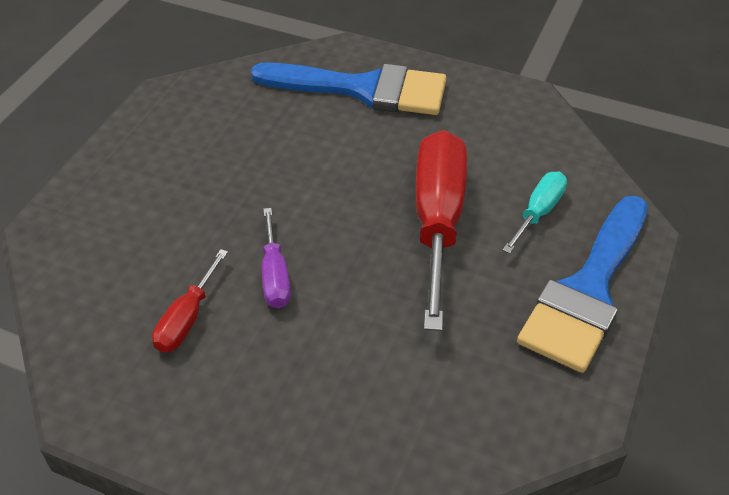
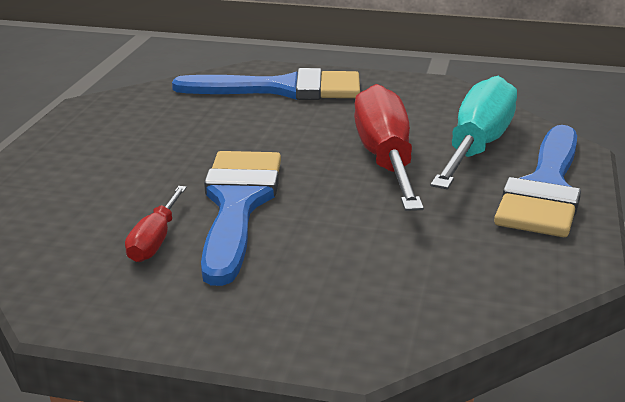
camera: 10 degrees left, 20 degrees down
purple screwdriver [262,208,291,308] -> blue brush [201,151,281,286]
turquoise screwdriver [503,172,567,254] -> turquoise screwdriver [431,76,517,189], size x2.02

